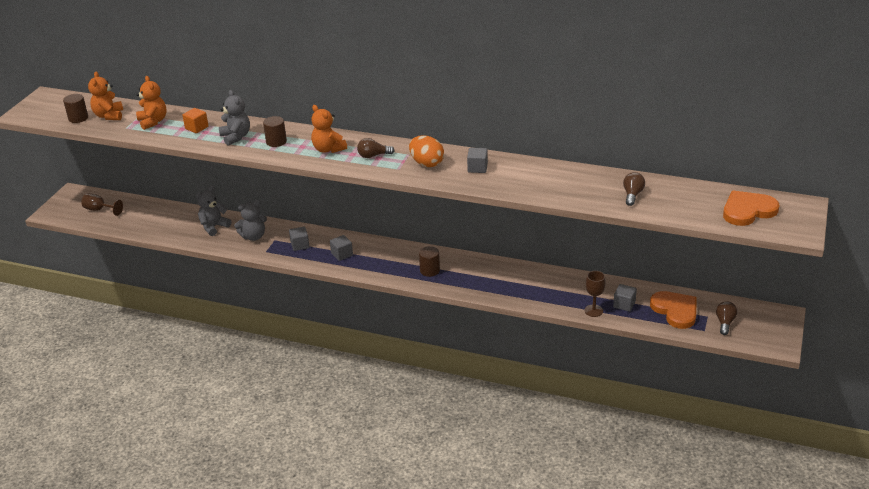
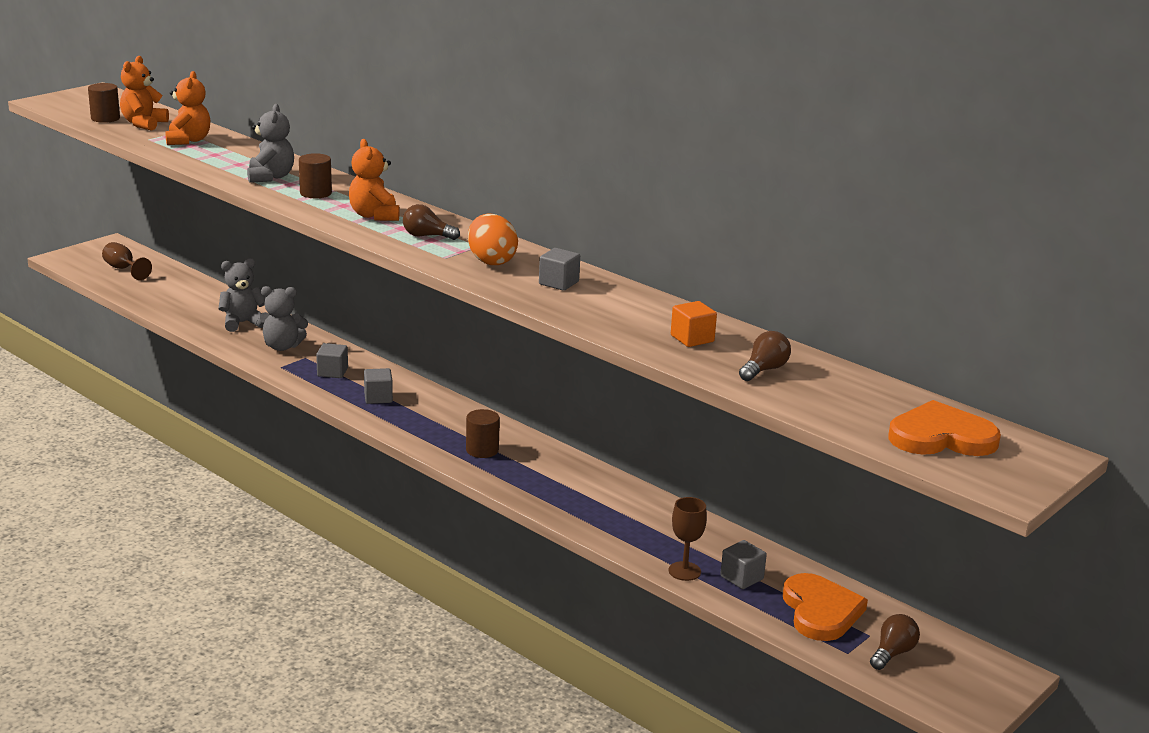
camera: 20 degrees right, 10 degrees down
orange cube [182,108,209,133] -> orange cube moved to [671,301,717,347]

